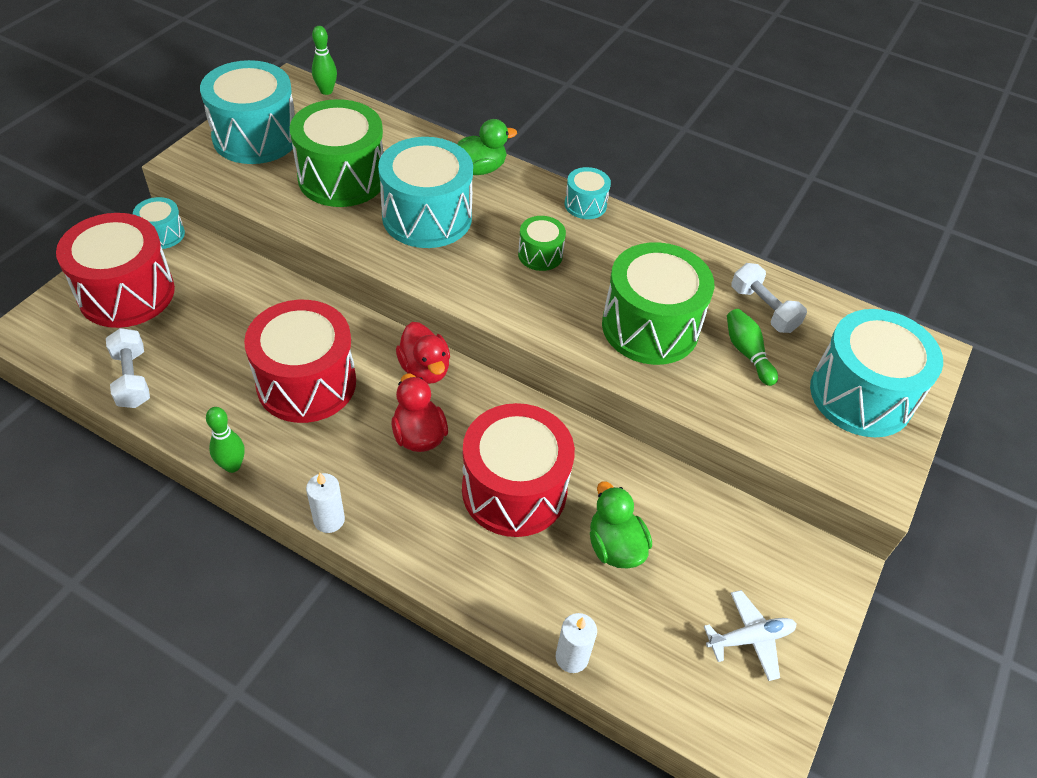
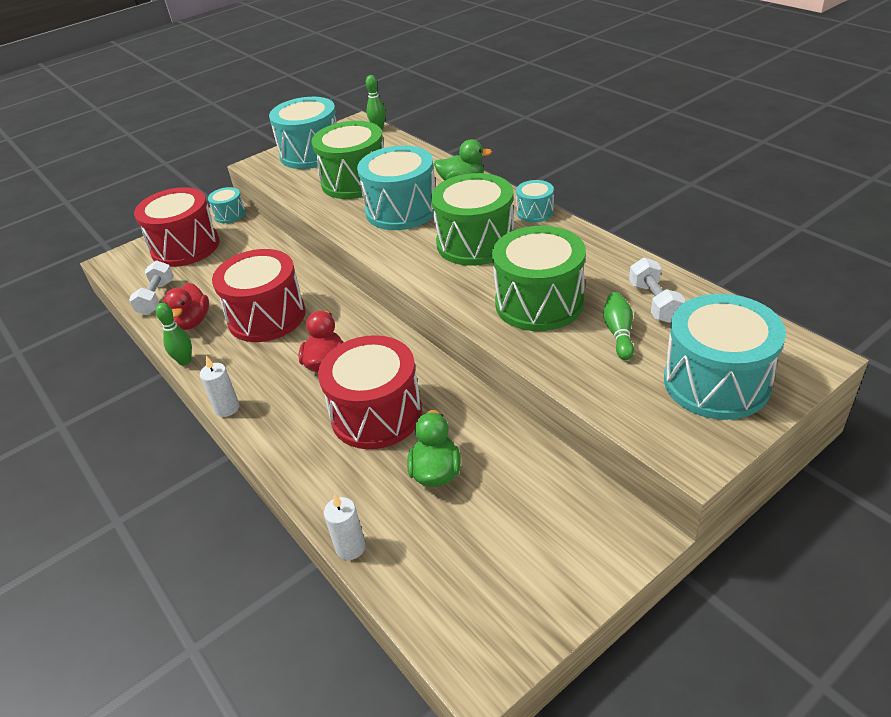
camera: 30 degrees right, 10 degrees down
red duck [396,322,450,384] -> red duck moved to [164,283,209,330]
green drum [518,216,566,271] -> green drum [431,173,514,266], size x2.05
white plane [704,590,797,681] -> none

